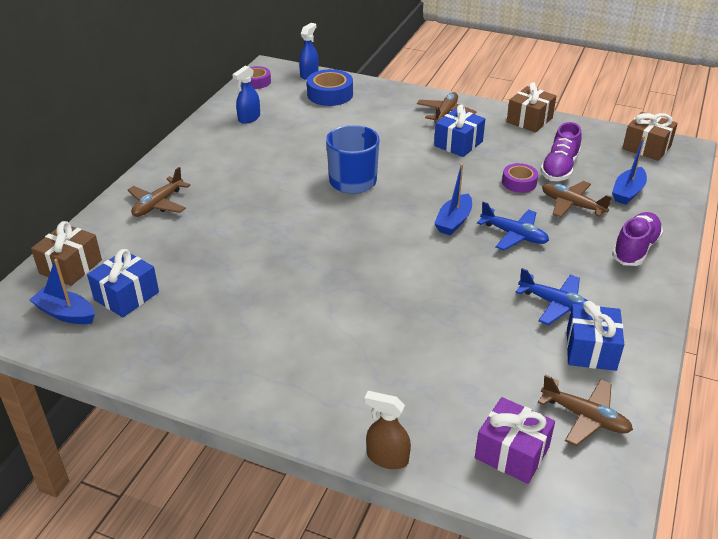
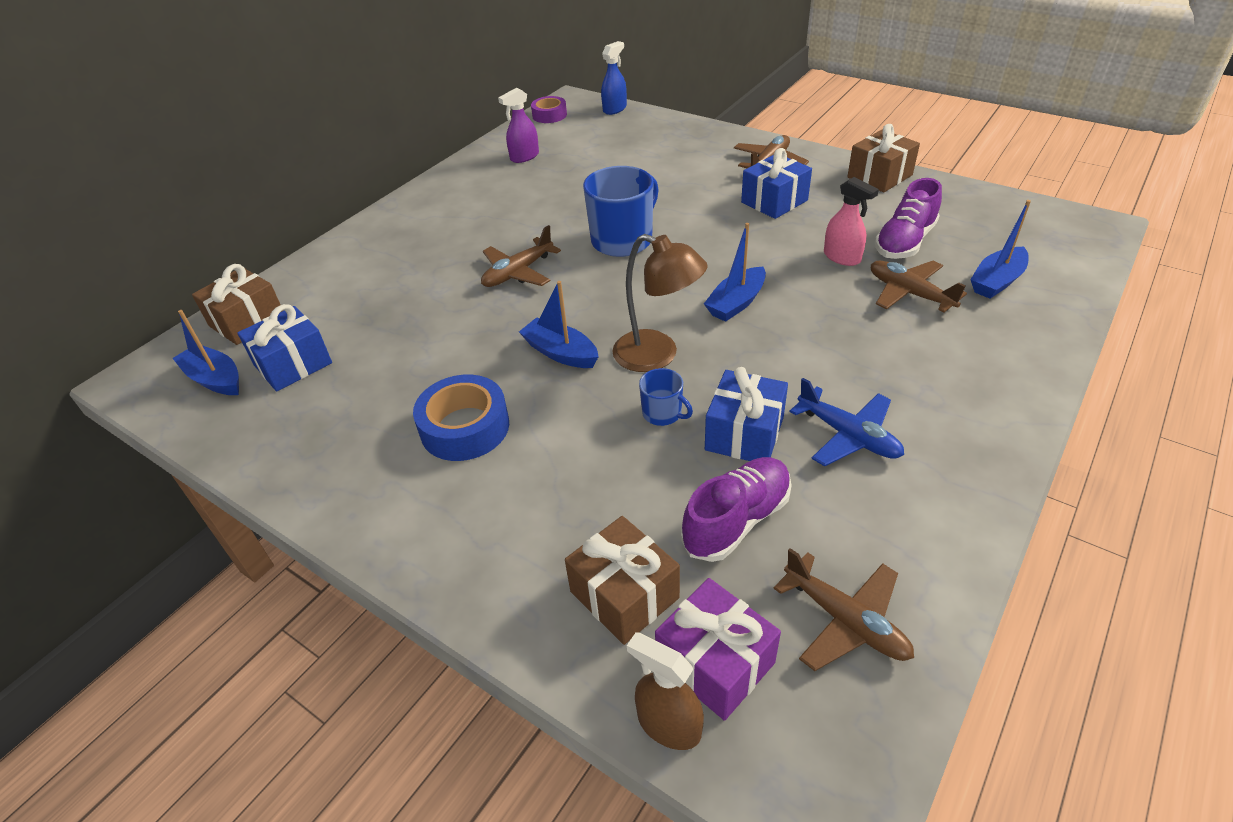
camera: 15 degrees right, 5 degrees up
brown plane [127,167,190,217] -> brown plane moved to [481,225,561,287]
blue spray bottle [232,66,260,124] -> purple spray bottle [498,88,539,163]
blue tape [307,69,353,106] -> blue tape moved to [413,375,509,461]
brown spray bottle [364,391,411,469] -> brown spray bottle moved to [627,632,704,750]
blue plane [477,202,549,251] -> none
purple tape [502,163,538,193] -> pink spray bottle [824,177,879,266]
blue gift [567,301,624,371] -> blue gift moved to [705,367,788,461]
purple shoe [612,212,663,266] -> purple shoe moved to [681,457,792,562]
brown gift [622,112,678,161] -> brown gift moved to [565,516,680,645]
none -> blue boat [519,281,599,368]
none -> brown lamp [612,234,708,372]
none -> blue mug [639,368,693,426]

